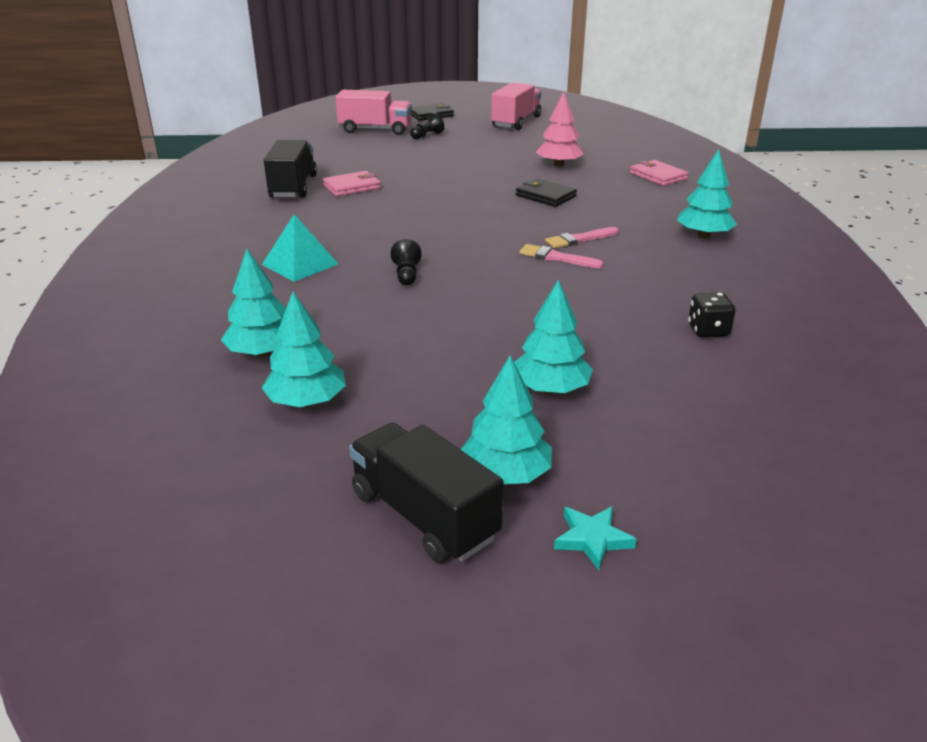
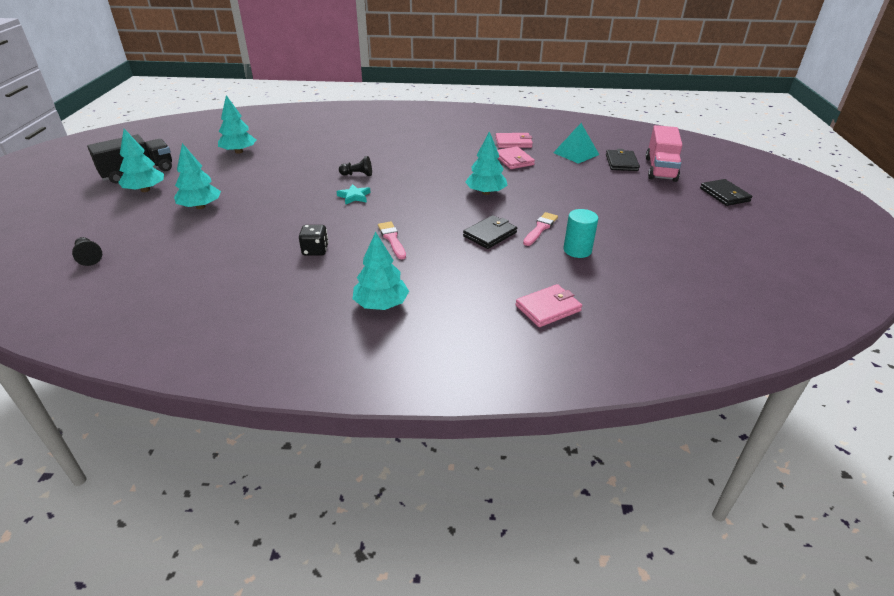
camera: 95 degrees right, 5 degrees up
turquoise tree [221,249,286,357] -> turquoise tree moved to [465,131,507,195]
turquoise pyramid [262,214,338,282] -> turquoise pyramid moved to [553,123,599,164]
black truck [264,140,317,198] -> pink wallet [495,133,533,148]
black pawn [410,112,444,139] -> black pawn moved to [72,237,102,266]
pink truck [491,82,541,130] -> none
pink brush [519,244,604,268] -> pink brush moved to [523,212,558,246]
pink tree [536,92,584,167] -> turquoise cylinder [563,209,599,258]
turquoise star [554,506,637,570] -> turquoise star moved to [336,184,371,205]
black dice [688,292,736,338] -> black dice moved to [299,225,329,256]
none -> black wallet [606,149,640,171]

